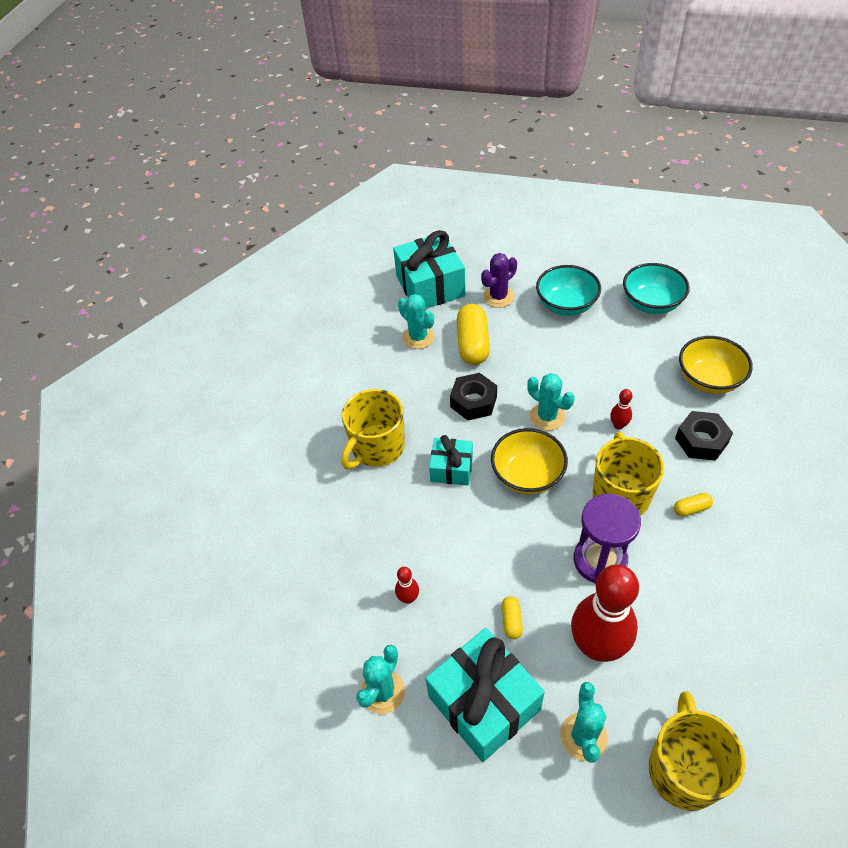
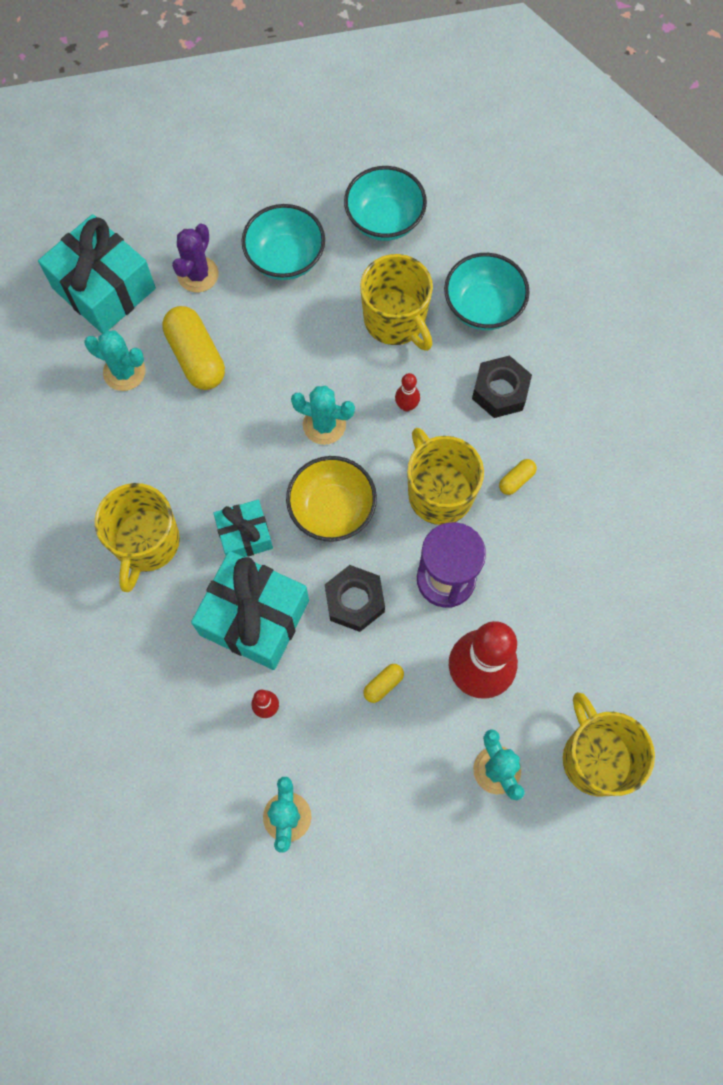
camera: 30 degrees left, 20 degrees up
turquoise gift [425,628,545,762] -> turquoise gift moved to [191,551,309,670]
black nut [450,373,497,420] -> black nut moved to [325,565,385,632]
yellow capsule [502,596,523,639] -> yellow capsule turned 75 degrees clockwise [363,664,404,703]
yellow bowl [679,336,753,394] -> turquoise bowl [444,253,530,330]
none -> yellow mug [360,254,433,351]

